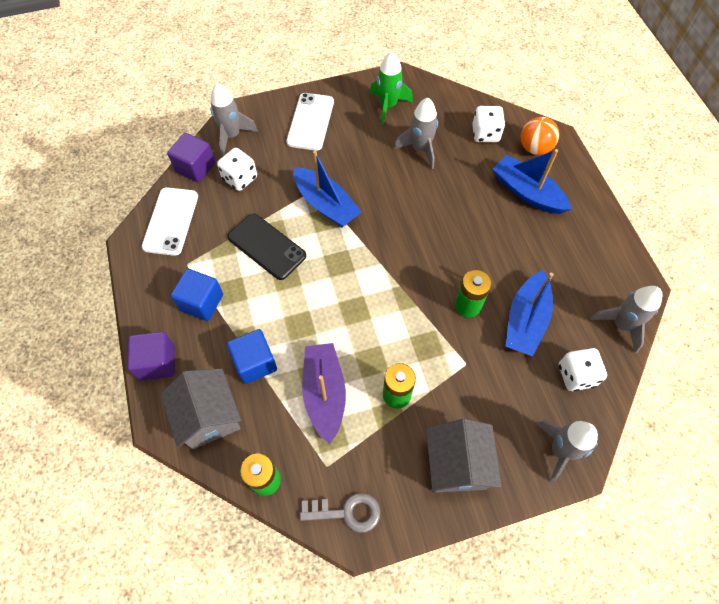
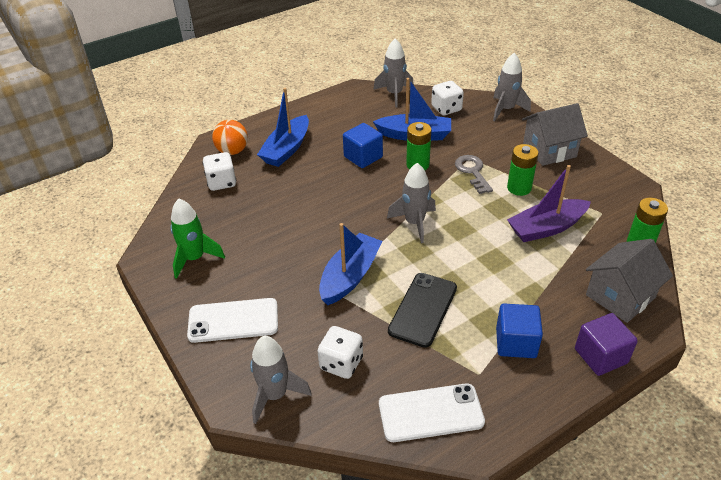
camera: 105 degrees left, 20 degrees down
purple cube [167,133,215,182] -> none
blue cube [227,329,277,384] -> blue cube moved to [343,123,383,168]
grey key [300,493,381,533] -> grey key moved to [455,155,493,194]
grey rocket [394,98,438,169] -> grey rocket moved to [387,163,436,243]

